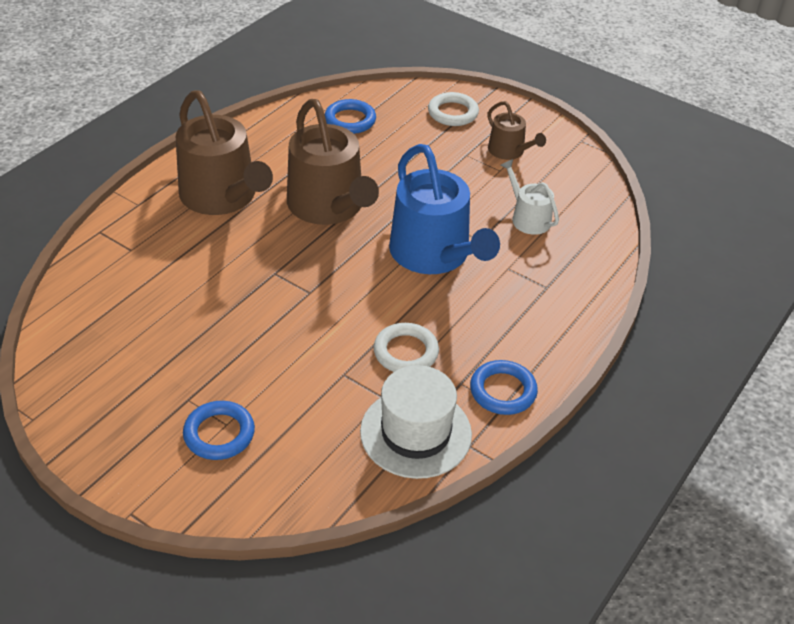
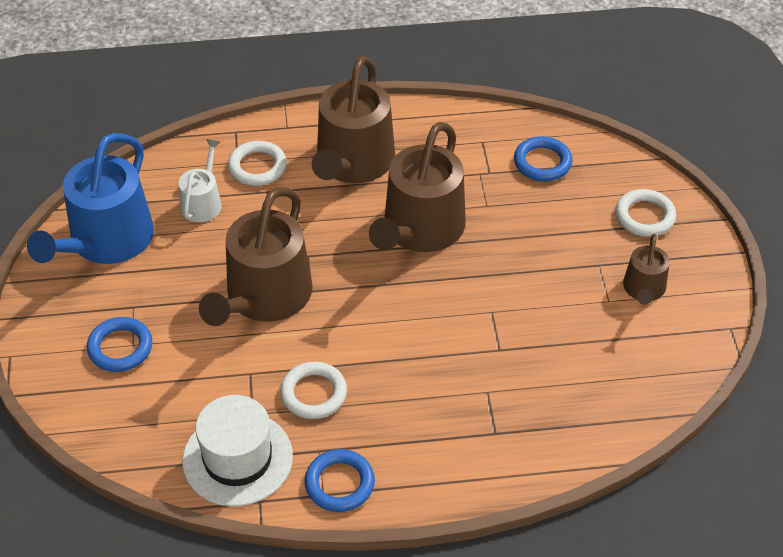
camera: 50 degrees right, 5 degrees up
blue watering can [389,144,500,274] -> blue watering can moved to [27,133,154,264]
white watering can [501,159,559,235] -> white watering can moved to [179,139,221,222]
none -> brown watering can [199,187,312,326]
none -> white ring [228,141,287,186]

